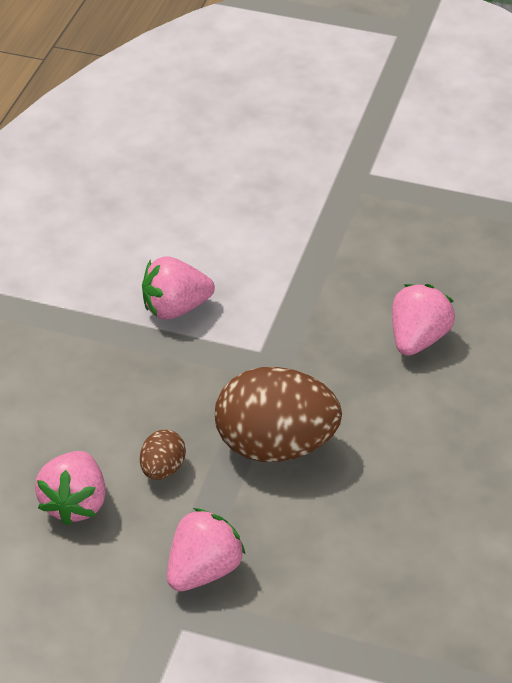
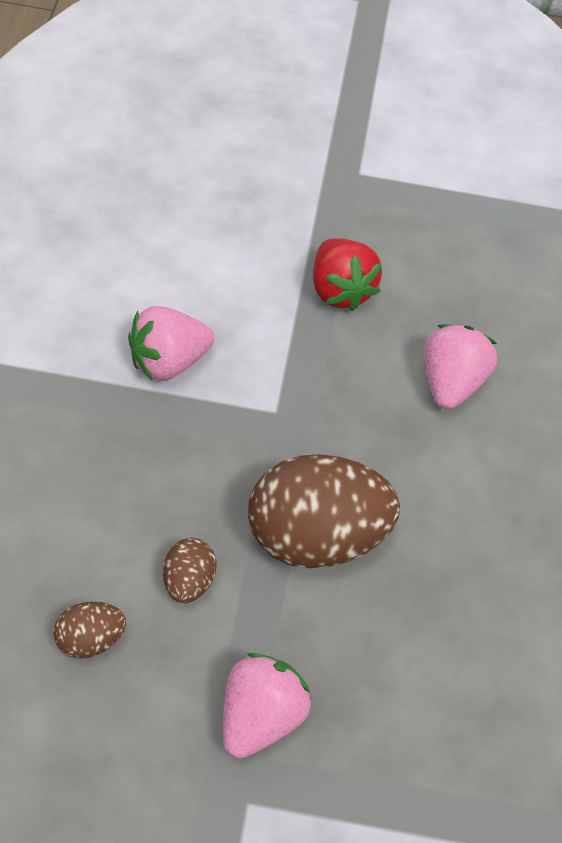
camera: 15 degrees left, 10 degrees up
pink strawberry [35,451,106,526] -> brown egg [53,602,126,659]
none -> red strawberry [313,238,382,311]

